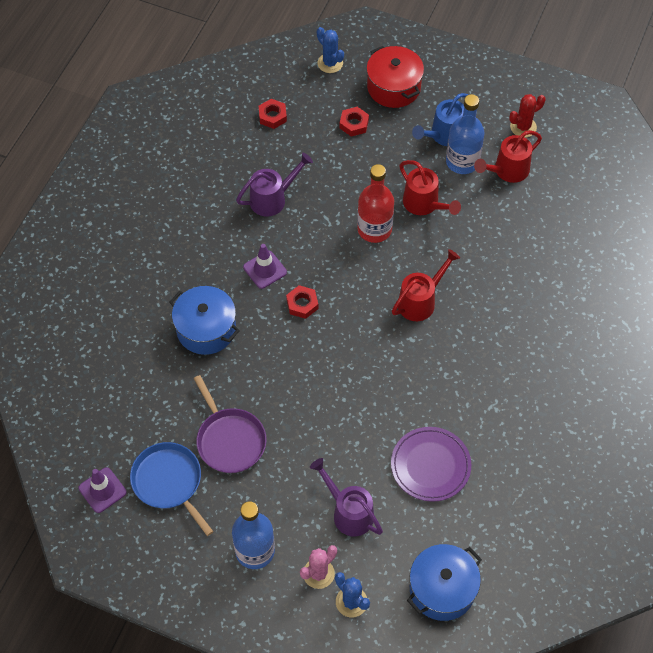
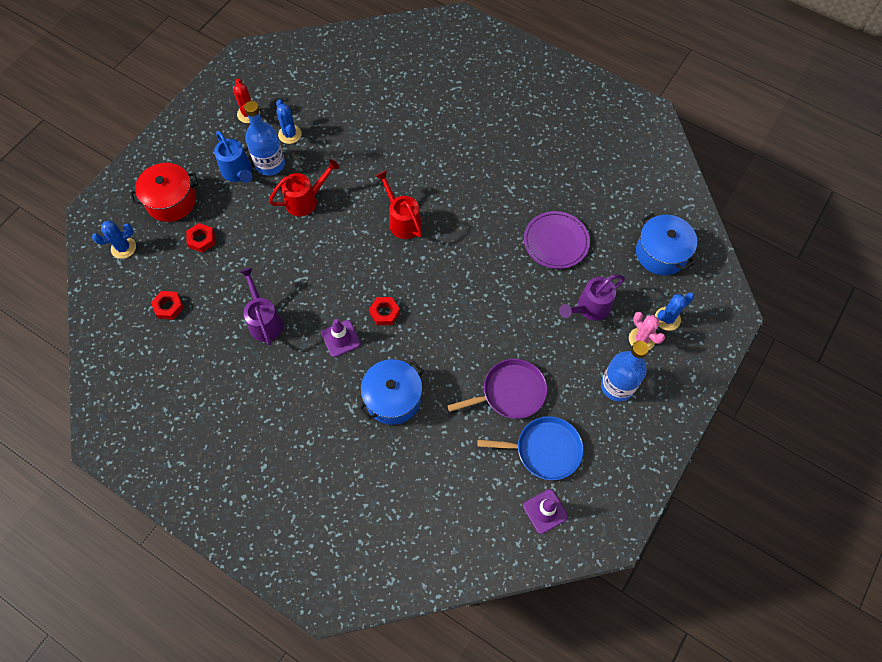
camera: 80 degrees left, 5 degrees up
blue pan [130,442,214,536] -> blue pan turned 150 degrees counterclockwise [477,416,584,480]
red bottle [357,164,394,243] -> none
red watering can [474,130,542,183] -> blue cactus [276,100,302,144]

